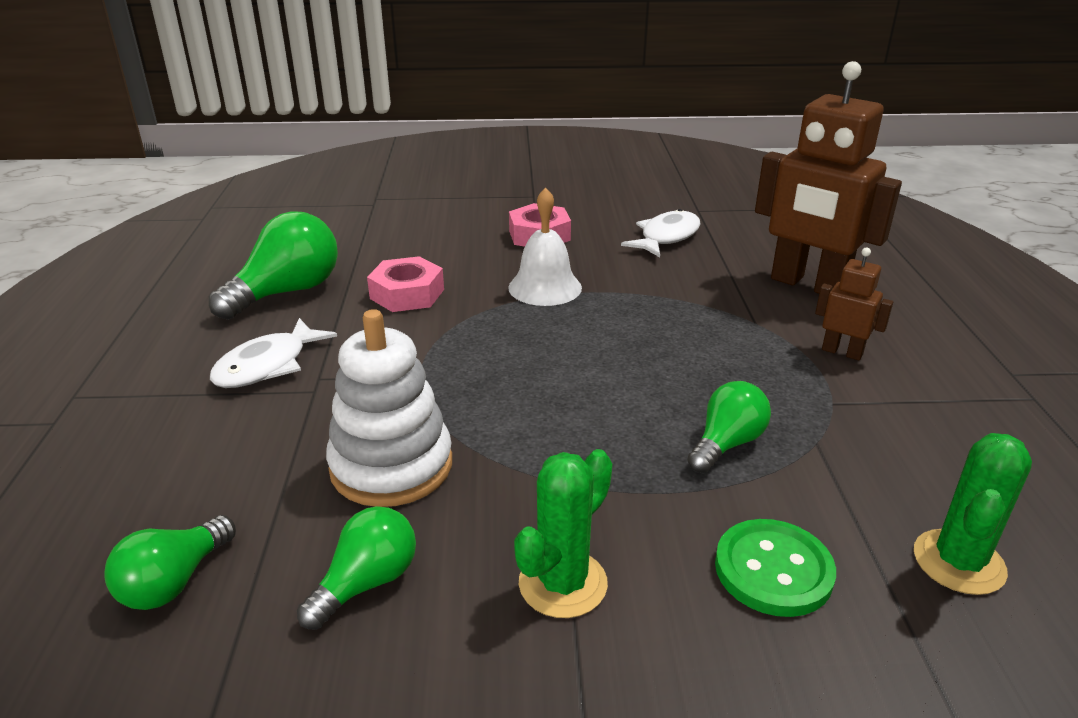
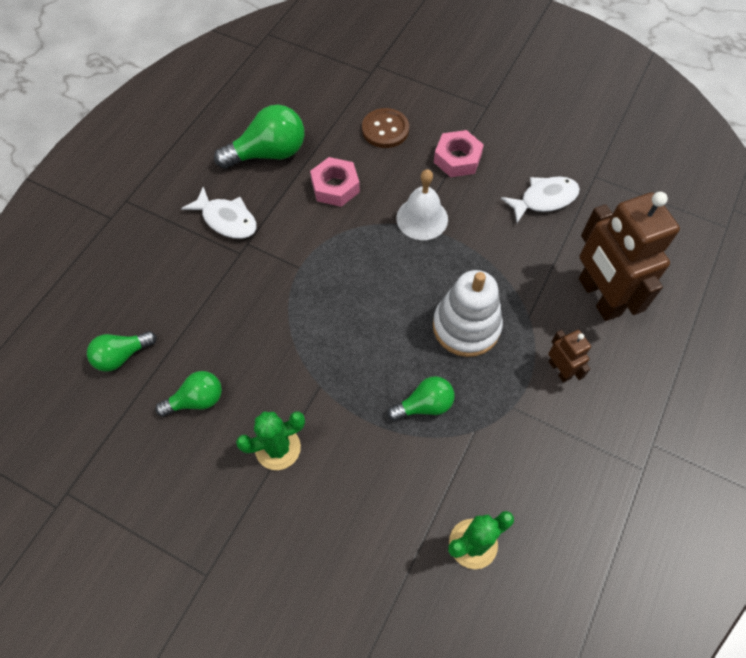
camera: 30 degrees right, 30 degrees up
white fish [210,318,337,388] -> white fish turned 120 degrees counterclockwise [181,187,257,239]
white stacking toy [326,309,452,507] -> white stacking toy moved to [433,270,503,357]
green button [715,519,836,617] -> none
none -> brown button [362,108,409,148]

